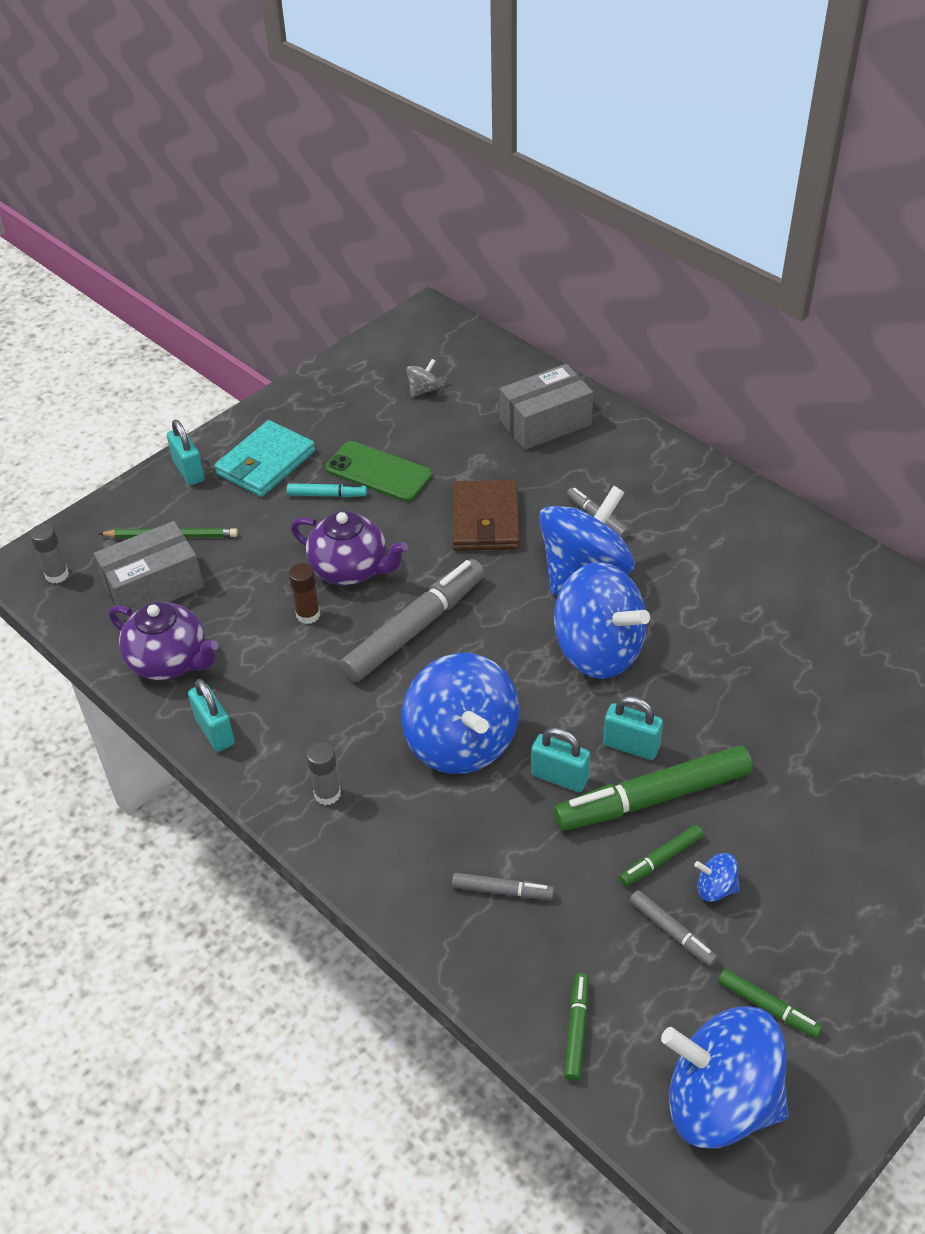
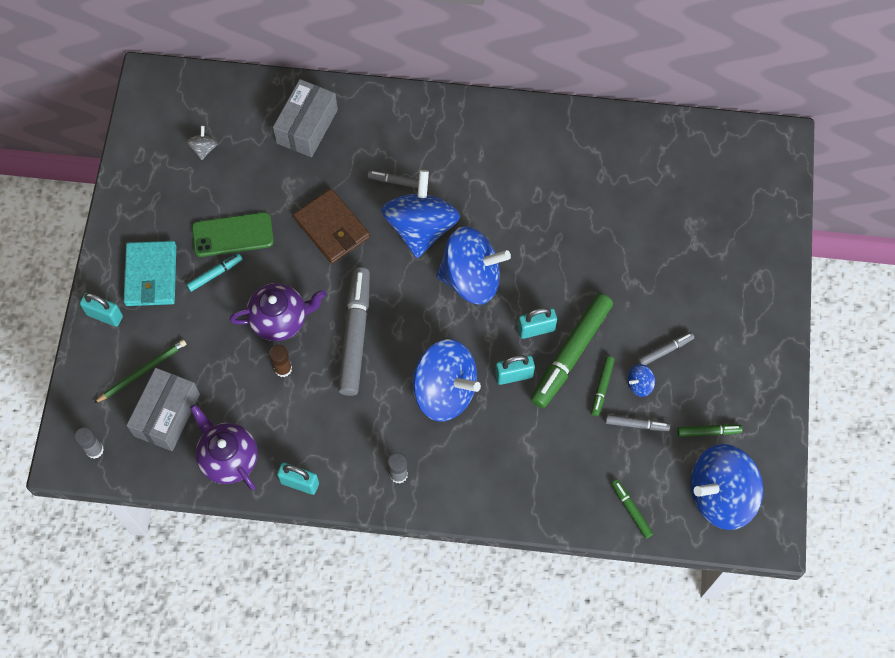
camera: 40 degrees left, 20 degrees up
purple teapot [109,602,219,680] -> purple teapot turned 120 degrees counterclockwise [190,404,258,490]
grey marker [452,873,554,900] -> grey marker moved to [637,332,694,365]

